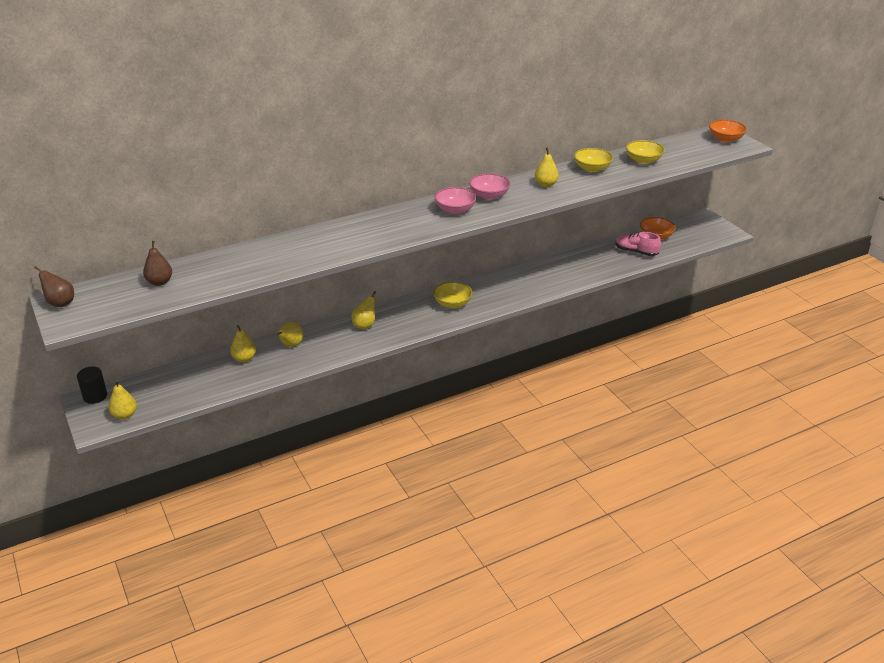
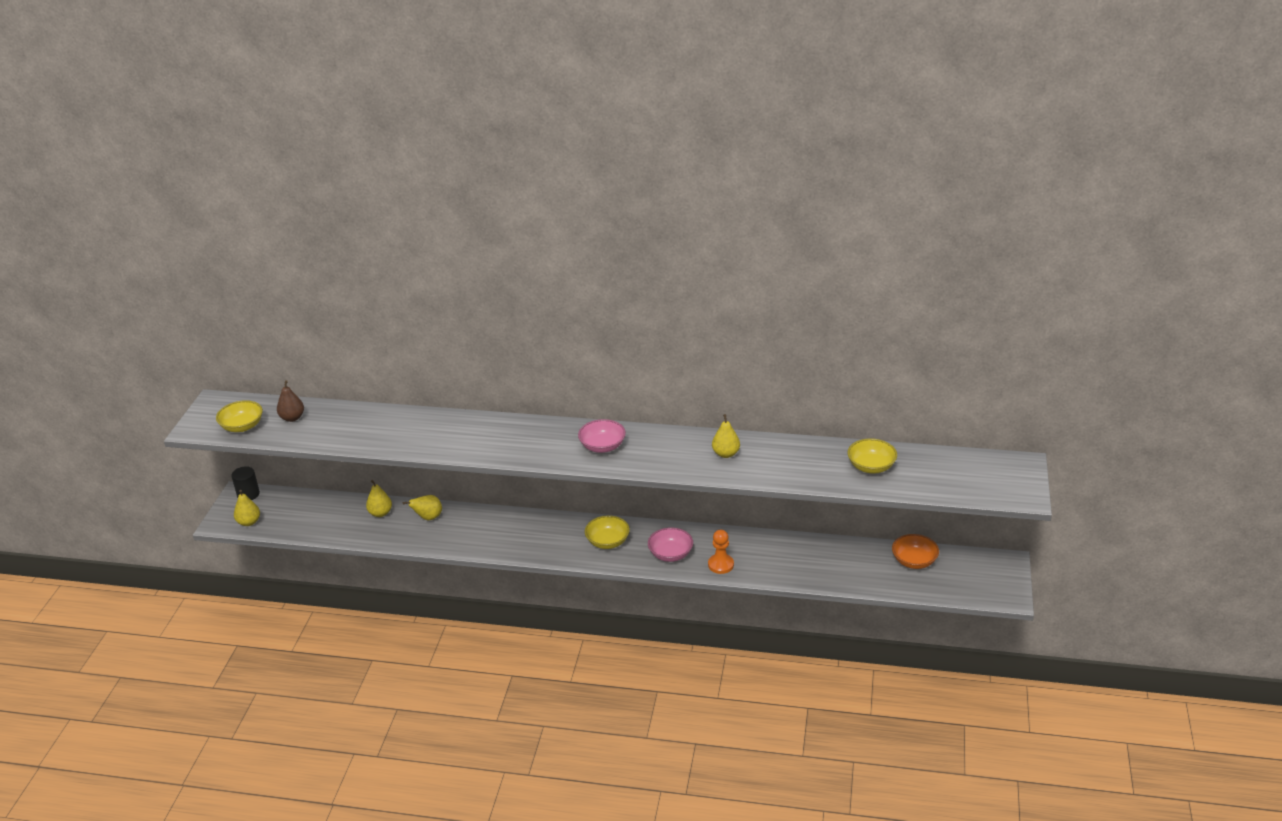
camera: 40 degrees right, 0 degrees up
brown pear [34,266,74,307] -> none
yellow pear [351,291,376,329] -> none
pink bowl [469,173,511,200] -> pink bowl moved to [648,527,693,562]
yellow bowl [574,148,613,172] -> yellow bowl moved to [216,400,263,432]
pink shoe [615,232,661,256] -> none
orange bowl [709,120,747,142] -> none
none -> orange pawn [708,530,734,574]

